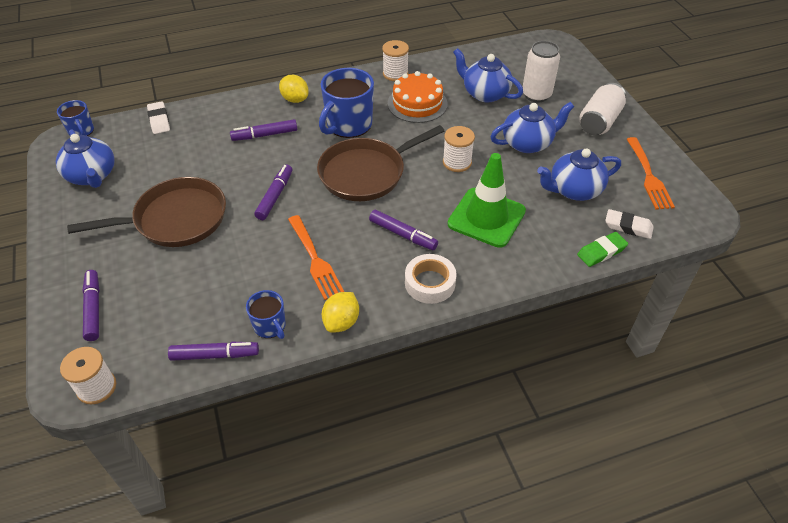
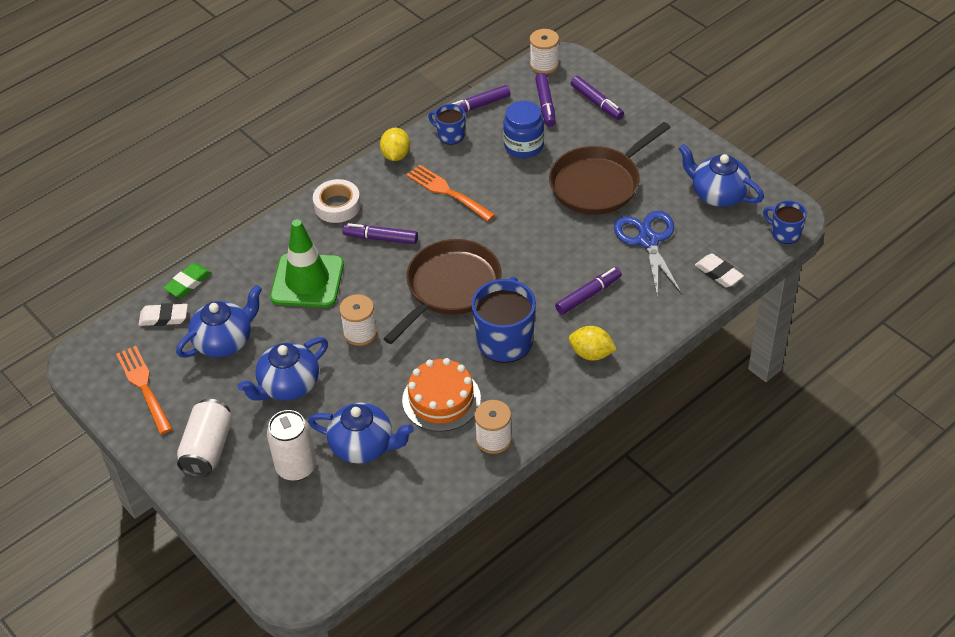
camera: 160 degrees right, 0 degrees up
purple marker [254,165,292,220] -> purple marker moved to [535,73,556,127]
none -> blue jar [503,101,544,158]
none -> blue scissors [614,211,682,298]

